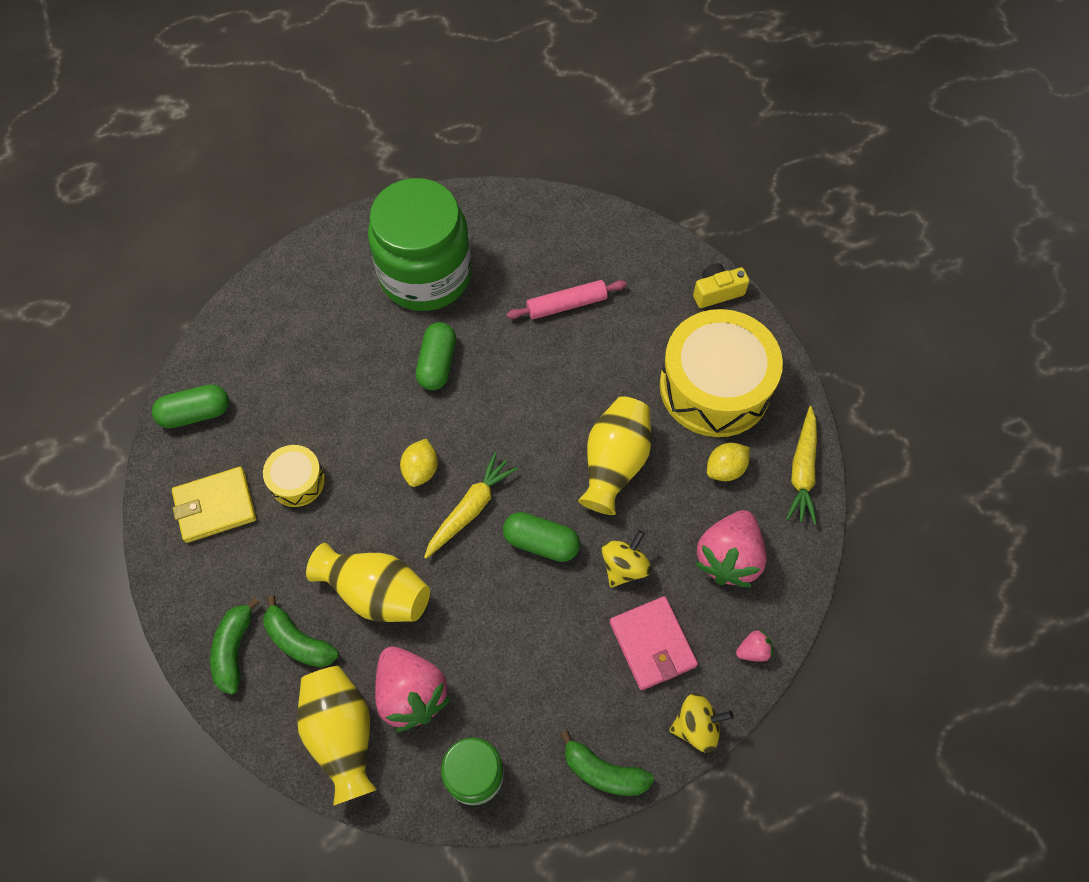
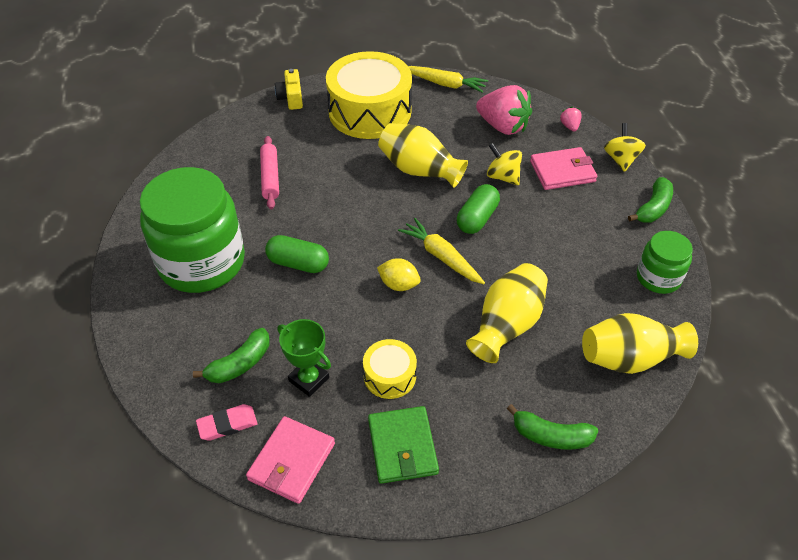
camera: 80 degrees left, 15 degrees down
green capsule [152,384,229,428] -> pink wallet [246,416,335,504]
yellow wallet [172,467,256,543] -> green wallet [368,406,439,484]
green banana [263,595,339,667] -> green banana moved to [193,328,270,383]
pink strawberry [375,647,451,732] -> none
yellow lemon [707,443,750,481] -> none
none -> pink eraser [196,404,258,441]
none -> green trophy [278,319,331,397]

